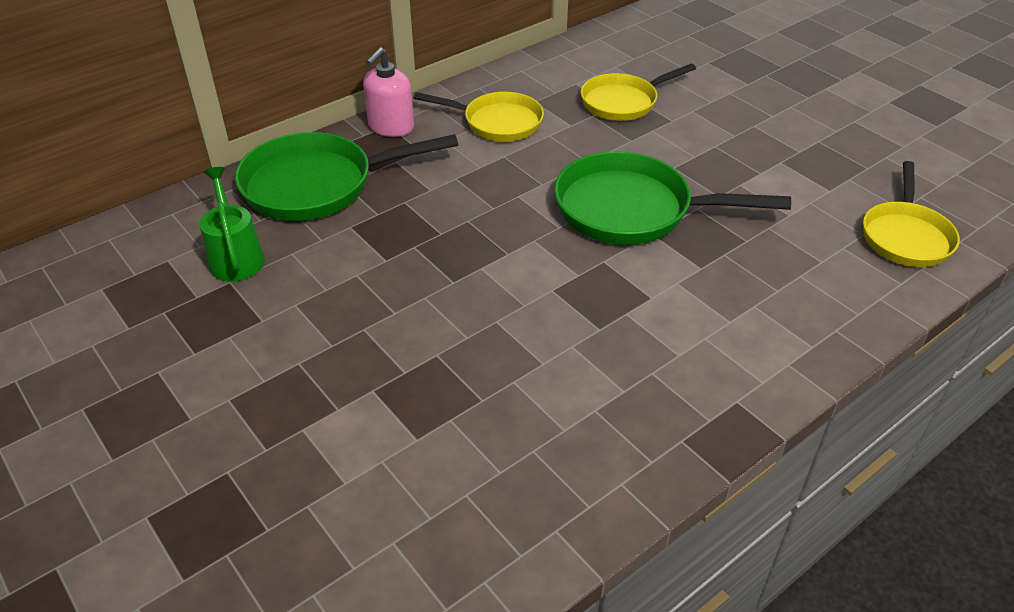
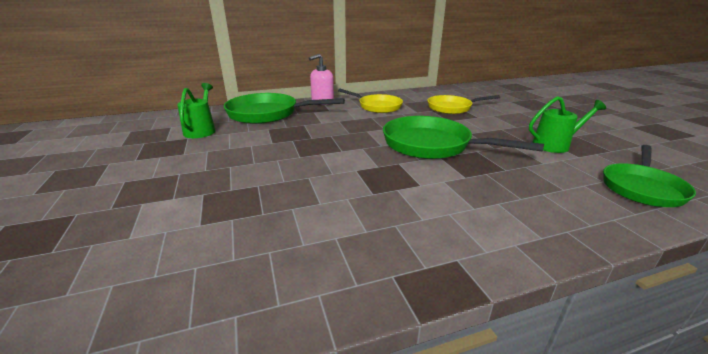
camera: 20 degrees right, 15 degrees down
yellow pan [863,161,960,267] -> green pan [603,145,696,207]
none -> green watering can [529,96,606,153]

